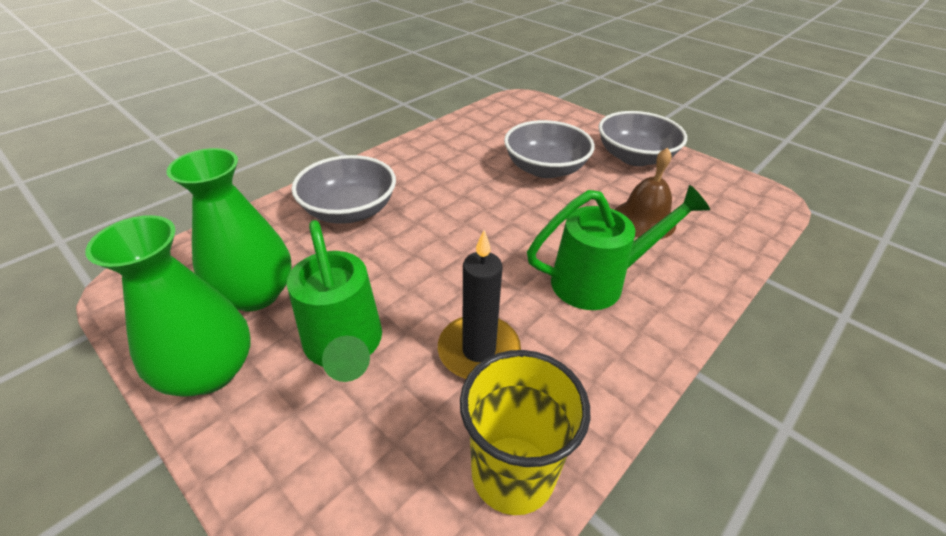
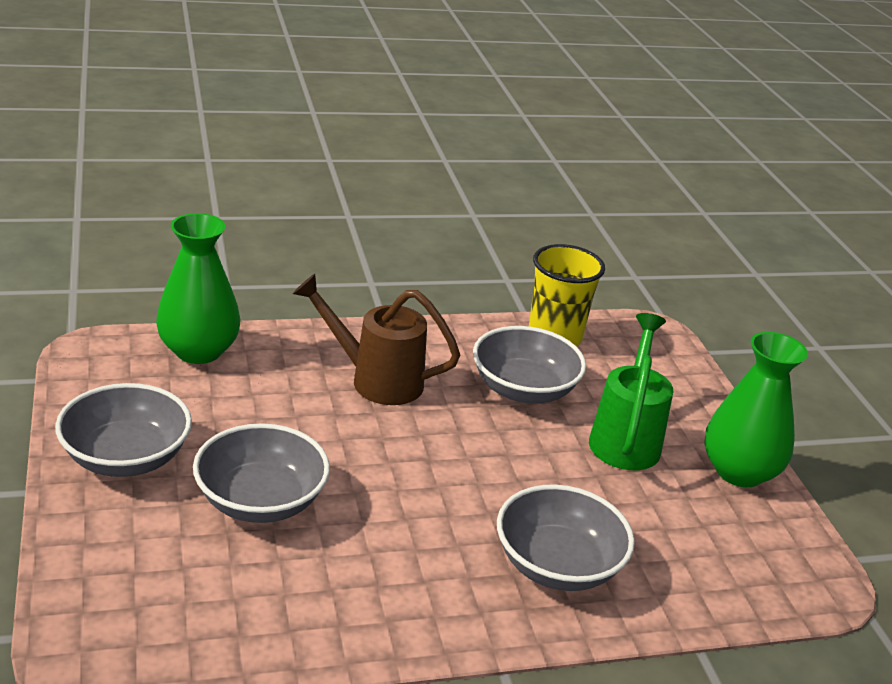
camera: 150 degrees left, 10 degrees down
green vase [166,148,292,311] -> green vase moved to [156,213,240,364]
black candle [438,230,521,379] -> grey bowl [473,326,586,403]
green watering can [527,185,710,310] -> brown watering can [293,274,460,405]
brown bell [615,148,676,239] -> none

